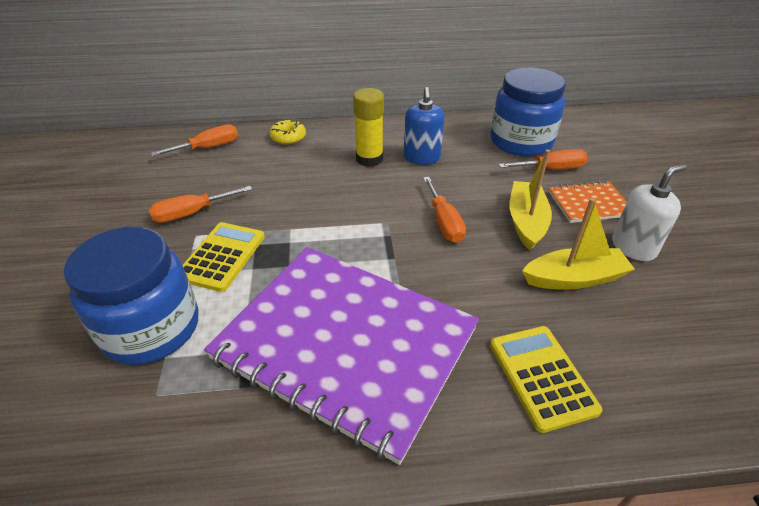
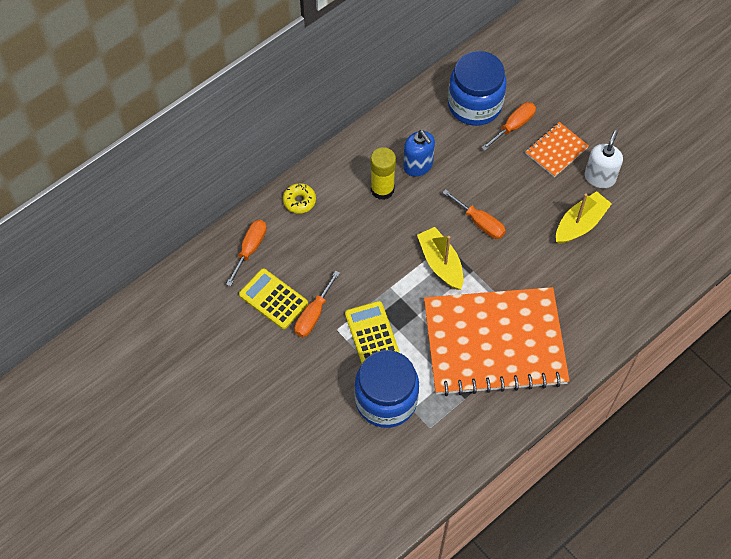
camera: 35 degrees left, 20 degrees up
purple notebook [204,247,479,465] -> orange notebook [424,287,570,396]
yellow calculator [490,326,602,433] -> yellow calculator moved to [239,268,308,329]
yellow boat [510,149,552,251] -> yellow boat moved to [417,227,463,290]

